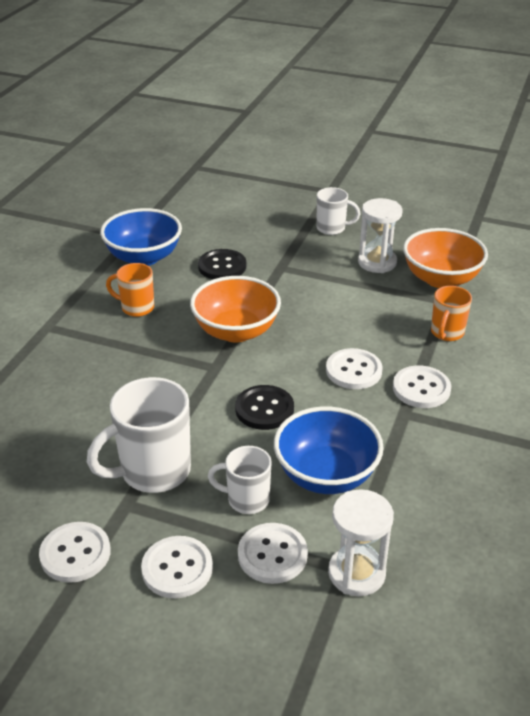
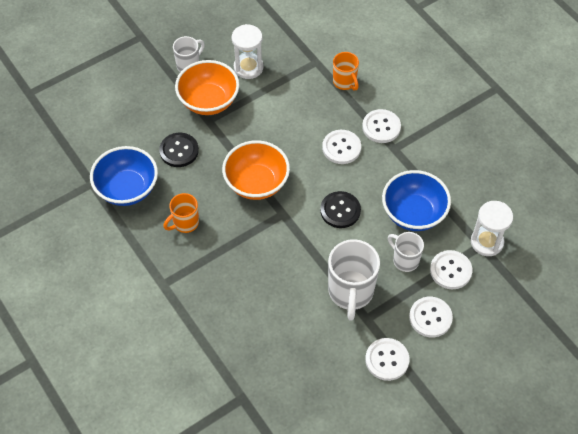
camera: 55 degrees left, 20 degrees up
white mug [208,446,272,514] -> white mug turned 90 degrees clockwise [388,232,424,272]
orange bowl [403,228,488,288] -> orange bowl moved to [175,60,239,115]

